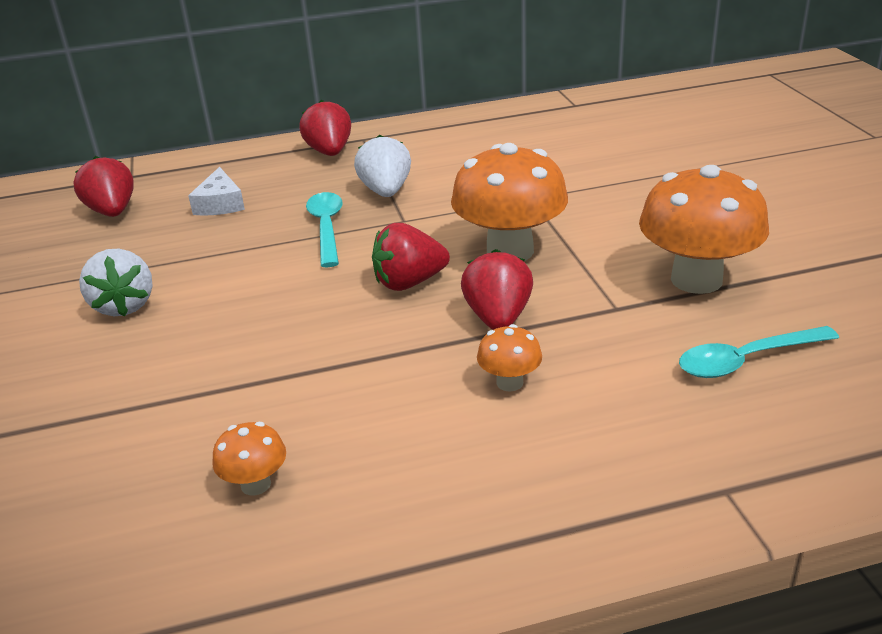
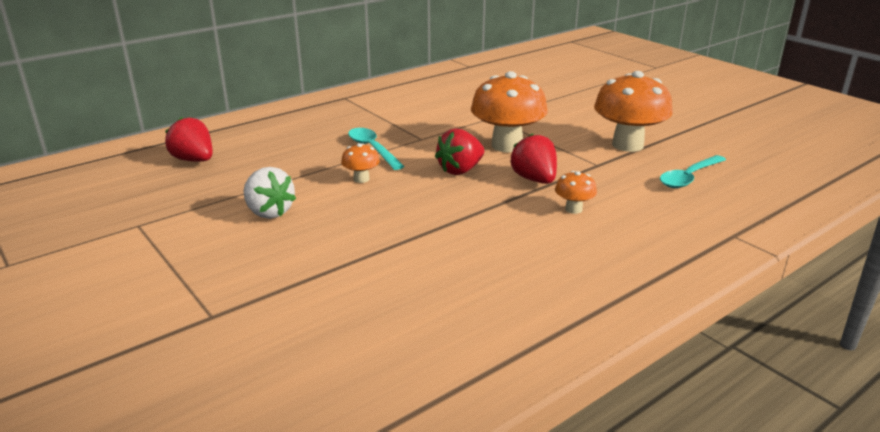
camera: 25 degrees left, 5 degrees down
white cheese [188,167,245,216] -> none
orange mushroom [212,422,286,495] -> orange mushroom moved to [341,143,380,183]
red strawberry [299,100,351,156] -> none
white strawberry [354,135,411,197] -> none

